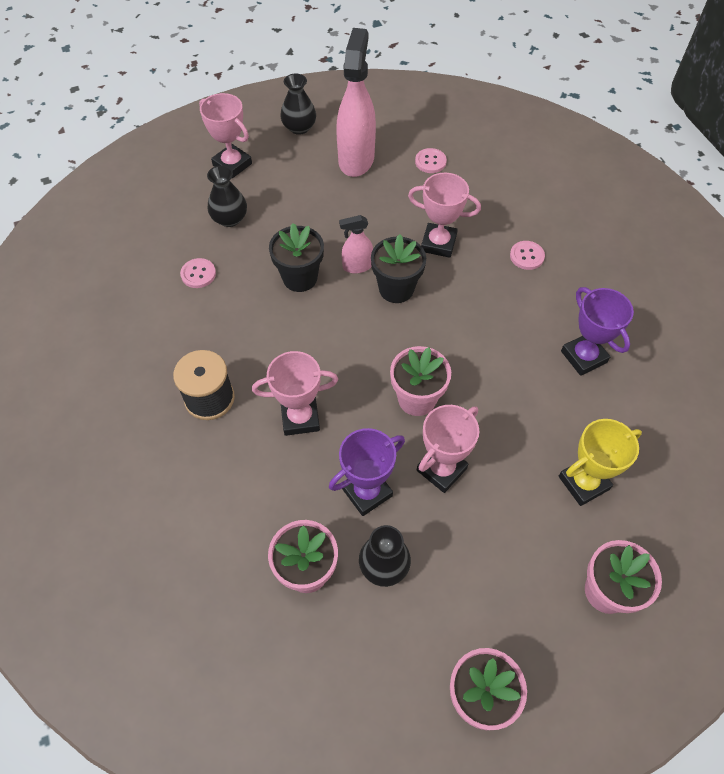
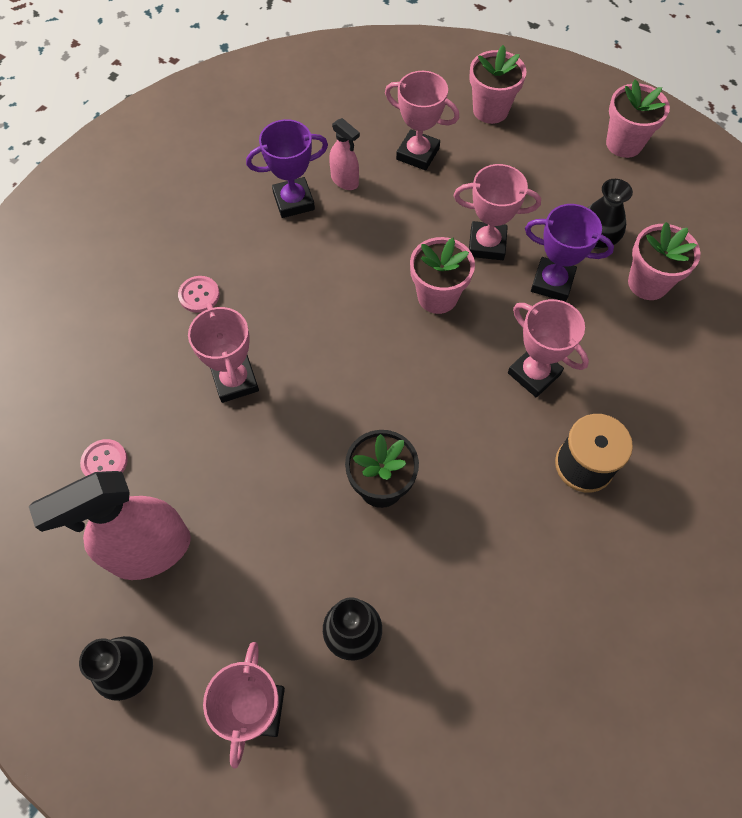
camera: 125 degrees left, 5 degrees up
pink button [180,258,216,288] -> none
pink spray bottle [339,215,373,274] -> pink spray bottle moved to [329,118,360,190]
black flower pot [371,234,426,303] -> none
yellow trophy [558,419,642,506] -> pink trophy [385,71,459,171]
purple trophy [561,287,634,376] -> purple trophy turned 45 degrees clockwise [246,119,328,218]

